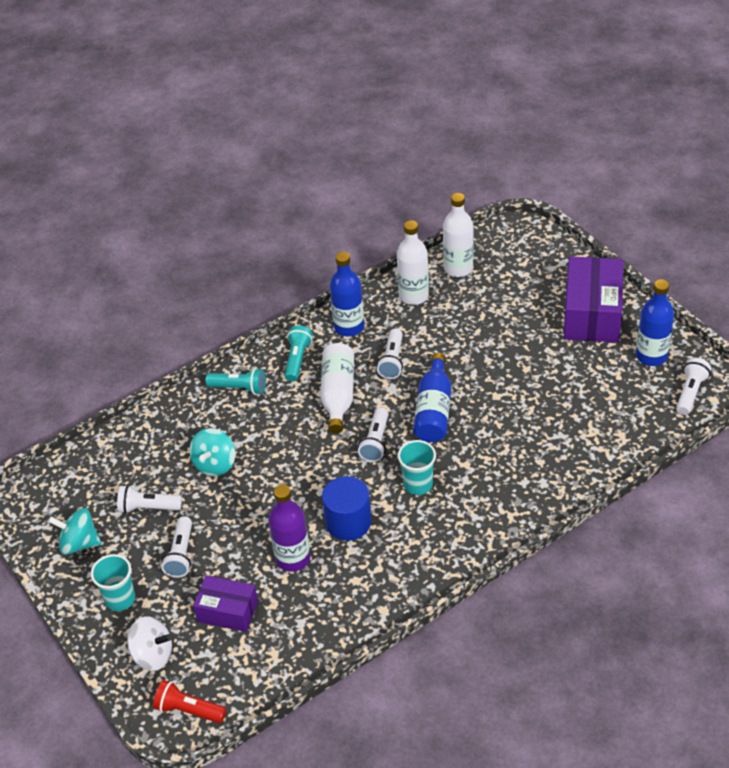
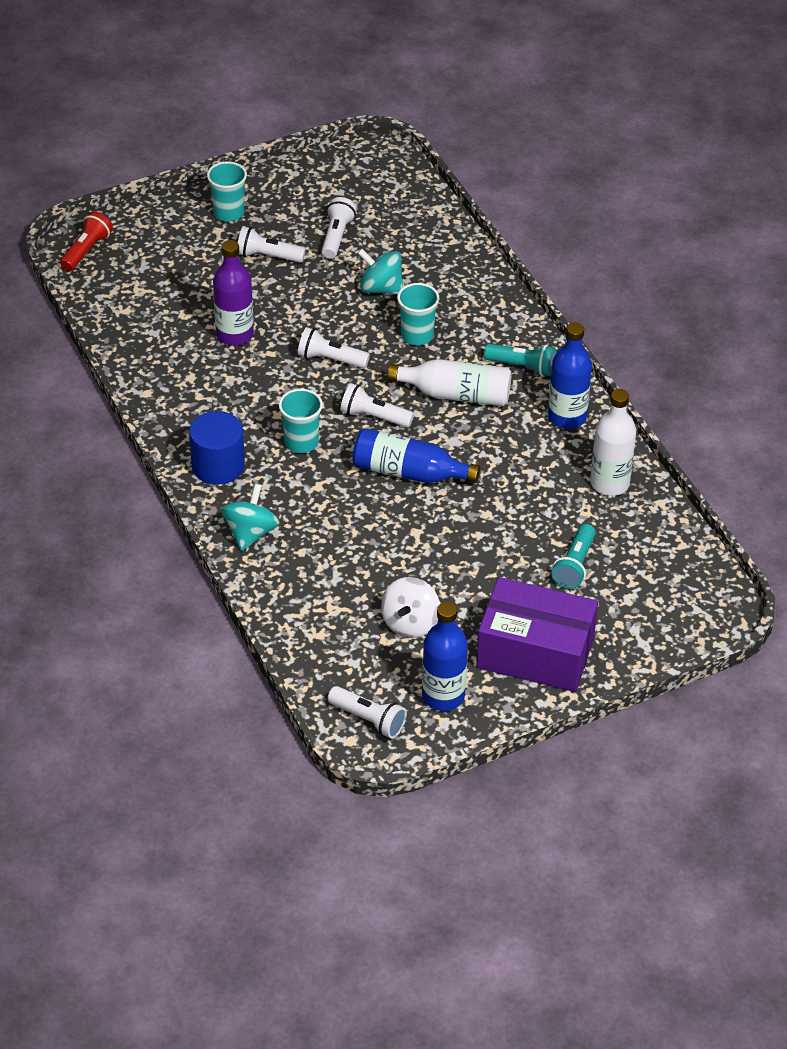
camera: 95 degrees right, 0 degrees up
turquoise spinning top [48,508,101,555] -> turquoise spinning top moved to [221,484,279,551]
white spinning top [127,616,172,671] -> white spinning top moved to [381,577,440,638]
purple box [193,575,258,632] -> none
turquoise flashlight [205,368,266,395] -> turquoise flashlight moved to [551,524,596,589]
blue cylinder [322,476,372,540] -> blue cylinder moved to [189,411,245,485]
white flashlight [377,329,403,379] -> white flashlight moved to [298,327,370,368]
white bottle [443,193,474,277] -> none
none -> turquoise cup [397,283,439,345]

